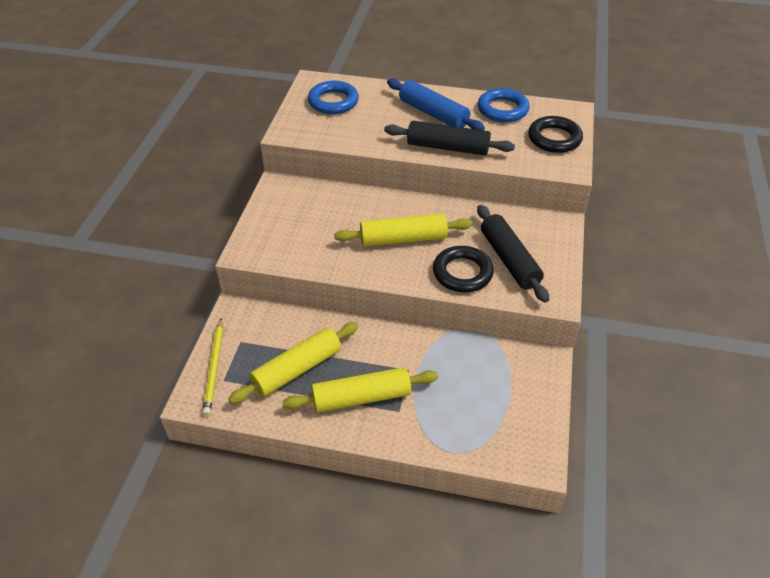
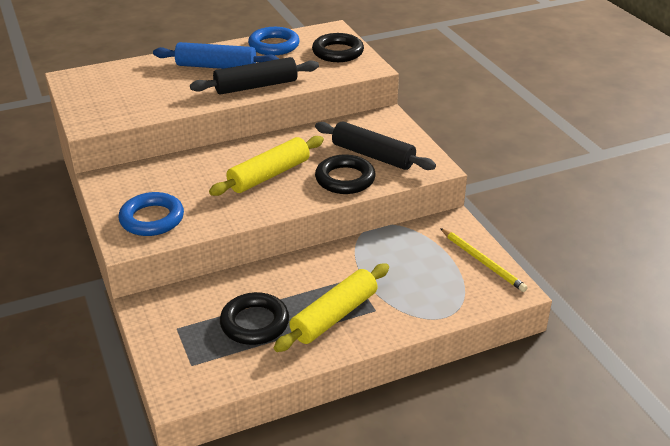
camera: 35 degrees left, 10 degrees down
yellow pencil [202,319,223,416] -> yellow pencil moved to [440,228,528,292]
yellow rolling pin [228,322,359,404] -> black ring [220,292,289,345]
blue ring [308,81,359,114] -> blue ring moved to [119,192,184,236]

